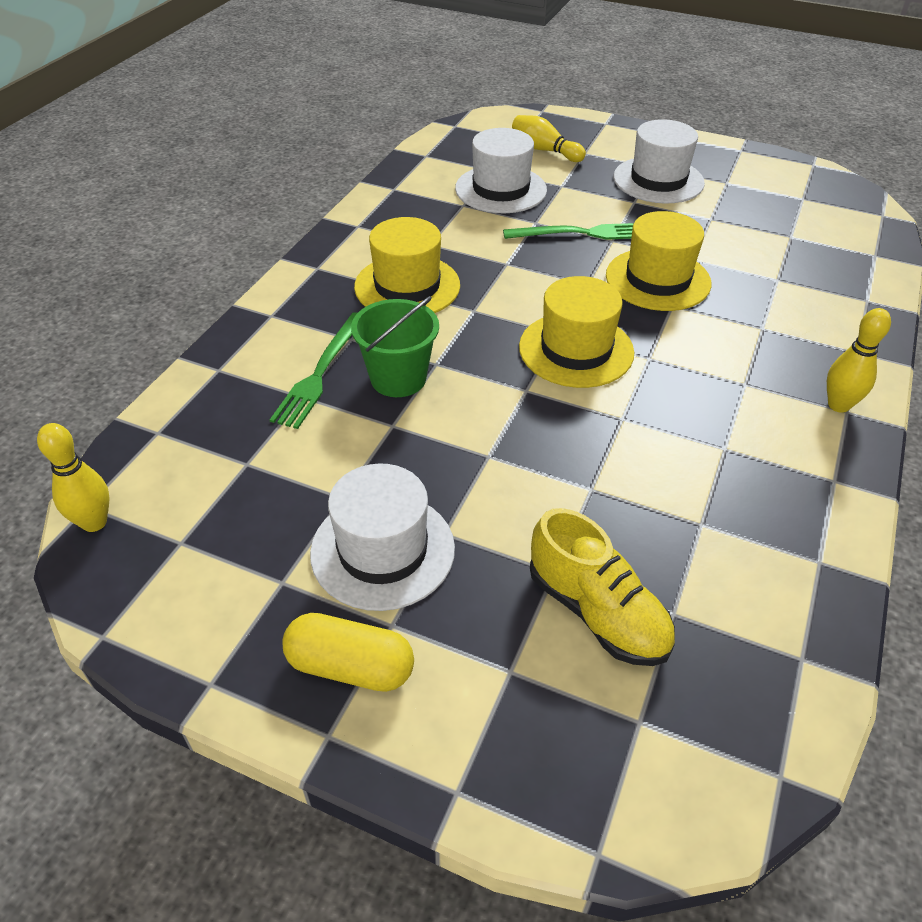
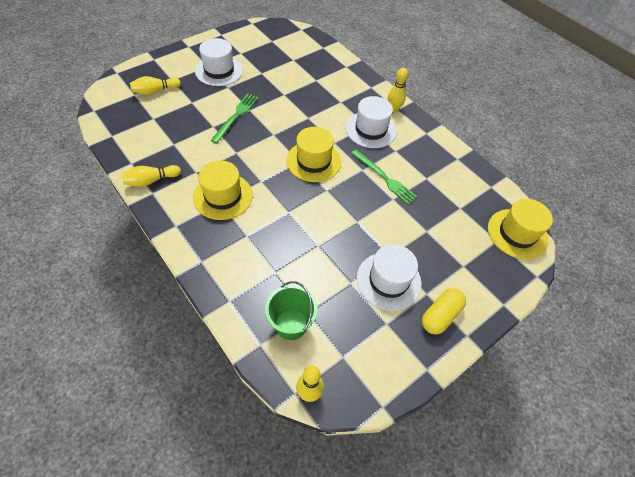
camera: 65 degrees left, 10 degrees up
green fork [270,312,357,429] -> green fork moved to [351,150,417,204]
green bucket [351,296,439,397] -> green bucket moved to [265,281,318,340]
white hat [455,128,547,213] -> white hat moved to [345,96,397,148]
yellow shoe [530,508,675,666] -> none
yellow hat [606,211,711,311] -> yellow hat moved to [488,199,553,259]
none -> yellow bowling pin [121,165,181,187]

